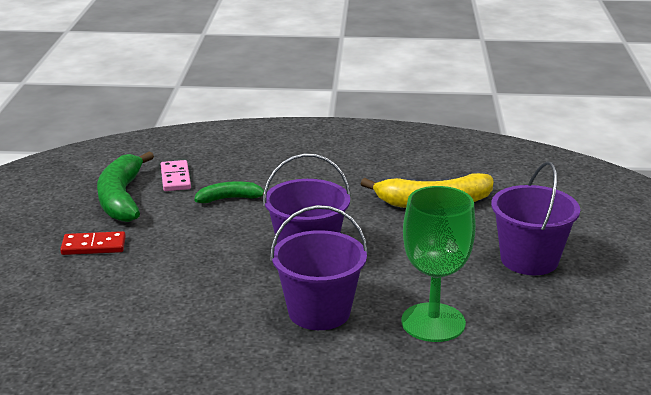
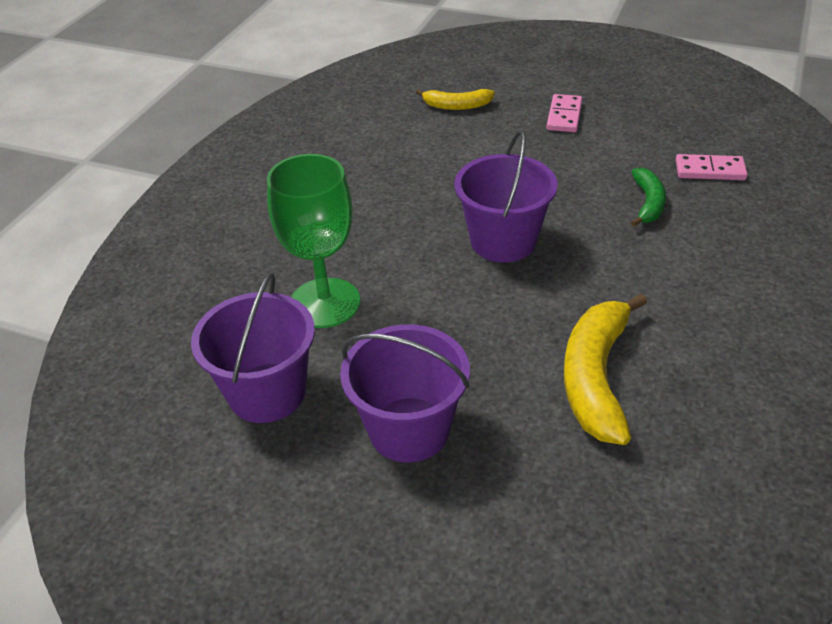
camera: 110 degrees right, 15 degrees up
red domino [60,231,126,255] -> pink domino [546,94,583,132]
green banana [97,151,154,222] -> none
purple bucket [270,205,368,330] -> purple bucket moved to [191,272,315,423]
none -> yellow banana [416,89,495,110]

